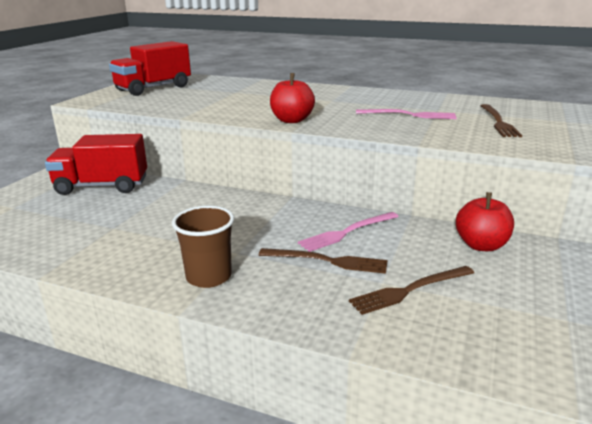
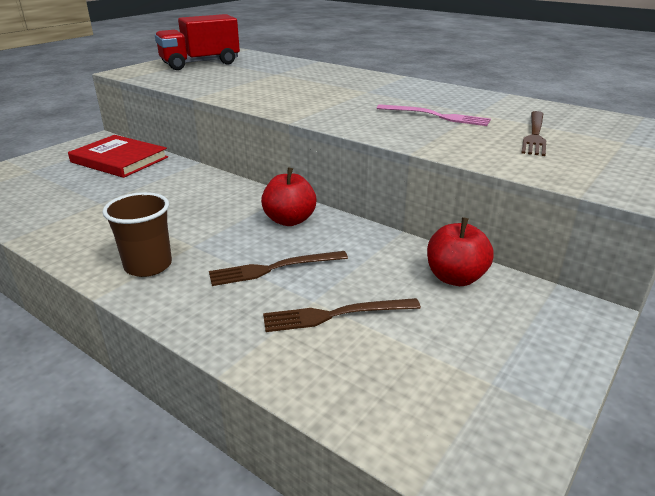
camera: 15 degrees right, 5 degrees up
red truck [45,134,147,195] -> red book [68,135,168,178]
brown fork [259,248,387,274] -> brown fork turned 135 degrees clockwise [209,251,348,286]
red apple [270,73,315,123] -> red apple moved to [261,167,317,226]
pink fork [298,212,399,252] -> none

